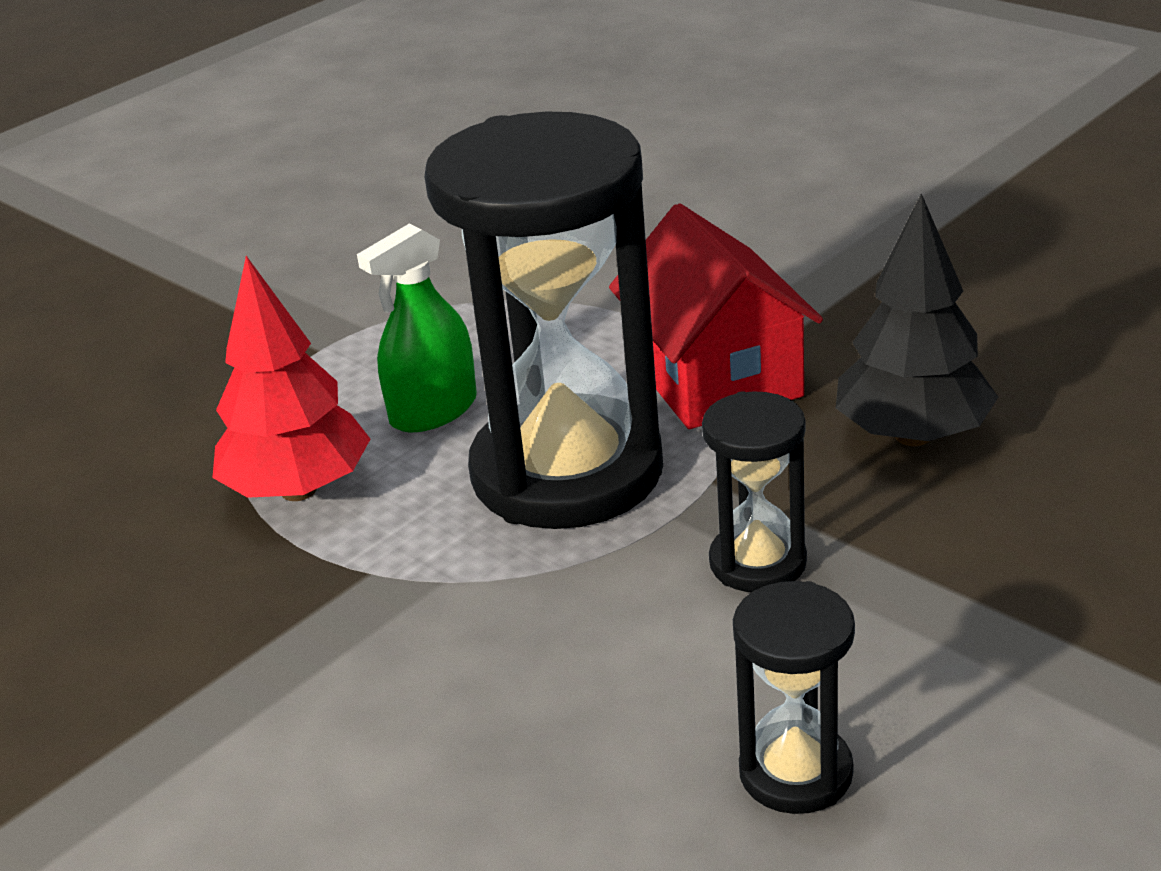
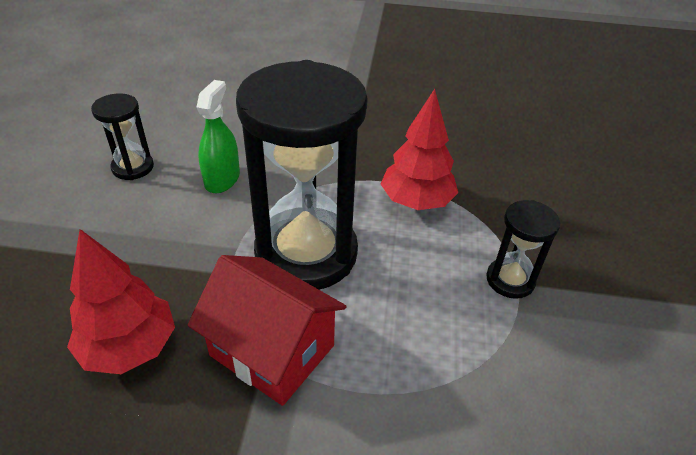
camera: 140 degrees right, 10 degrees up
green spray bottle [357,223,477,432] -> green spray bottle moved to [197,80,240,193]
black hourglass [702,391,807,592] -> black hourglass moved to [486,200,560,299]
black tree [836,193,998,446] -> red tree [67,229,175,374]

